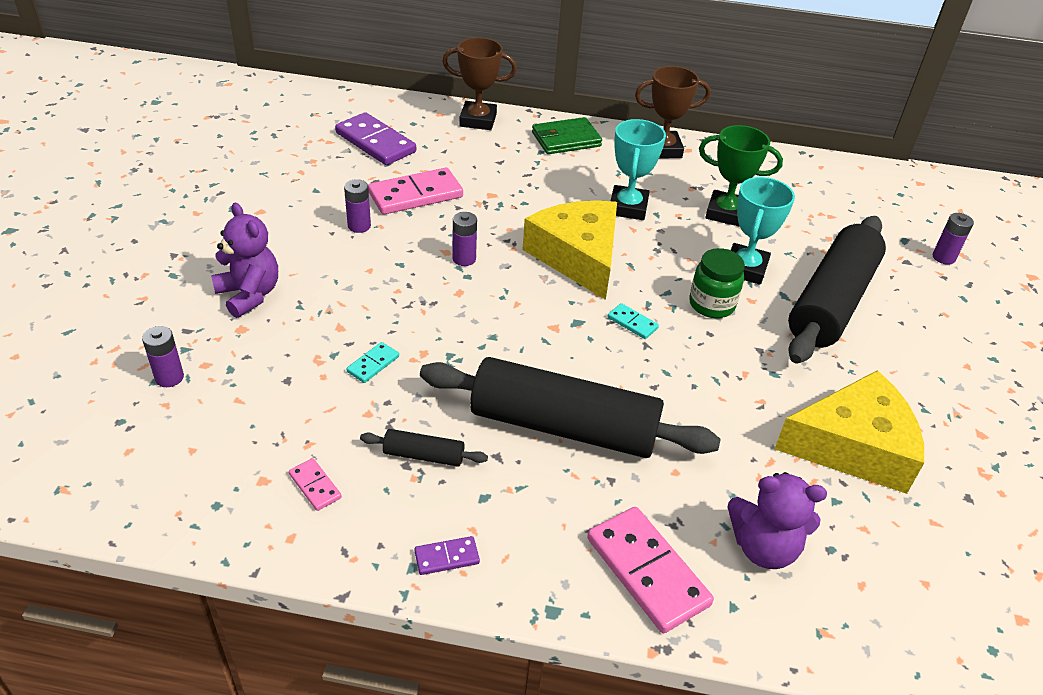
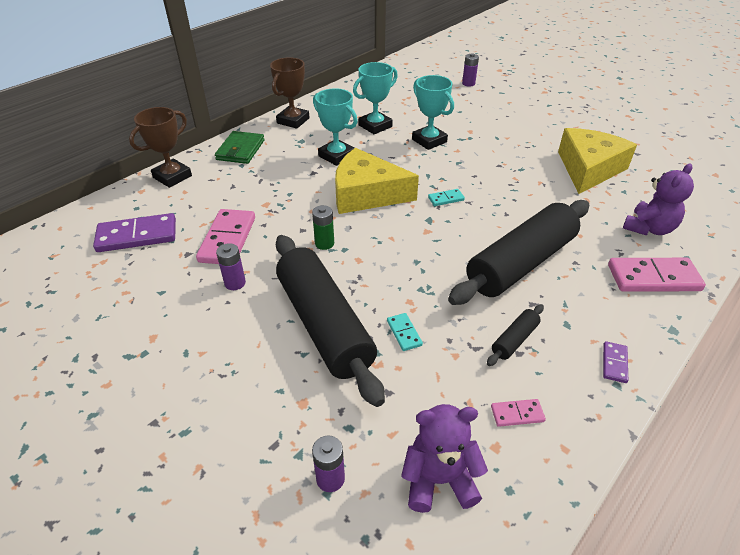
camera: 55 degrees left, 0 degrees up
purple teddy bear [211,203,278,318] -> purple teddy bear moved to [401,404,488,513]
purple battery [452,212,477,266] -> green battery [312,205,334,250]
green jar [689,248,745,318] -> none
green trophy [699,125,783,227] -> turquoise trophy [353,62,398,134]
black rolling pin [788,216,886,364] -> black rolling pin moved to [276,235,385,407]

